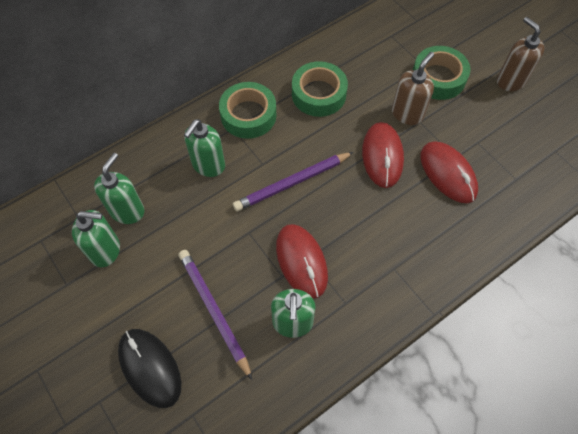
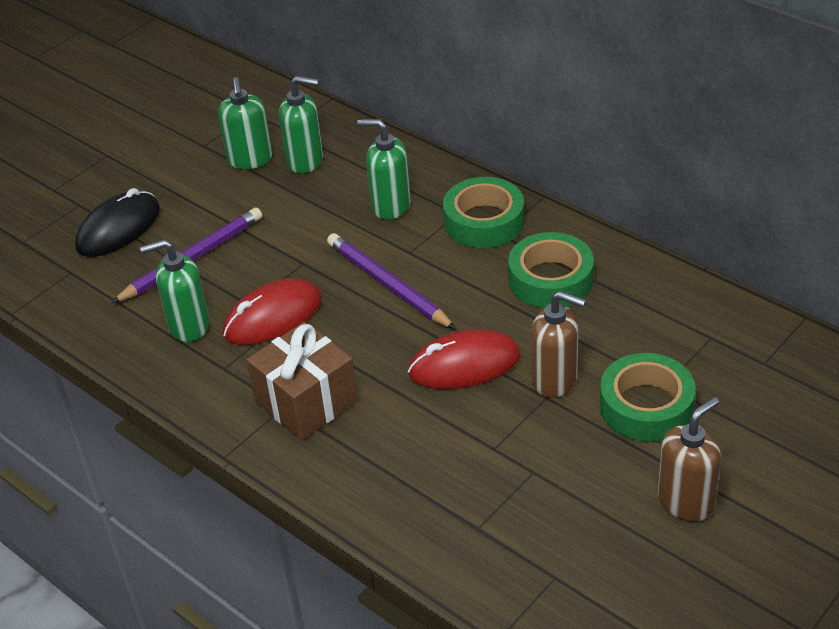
camera: 80 degrees right, 20 degrees down
red mouse [421,142,478,203] -> none
none -> brown gift [247,322,358,441]

